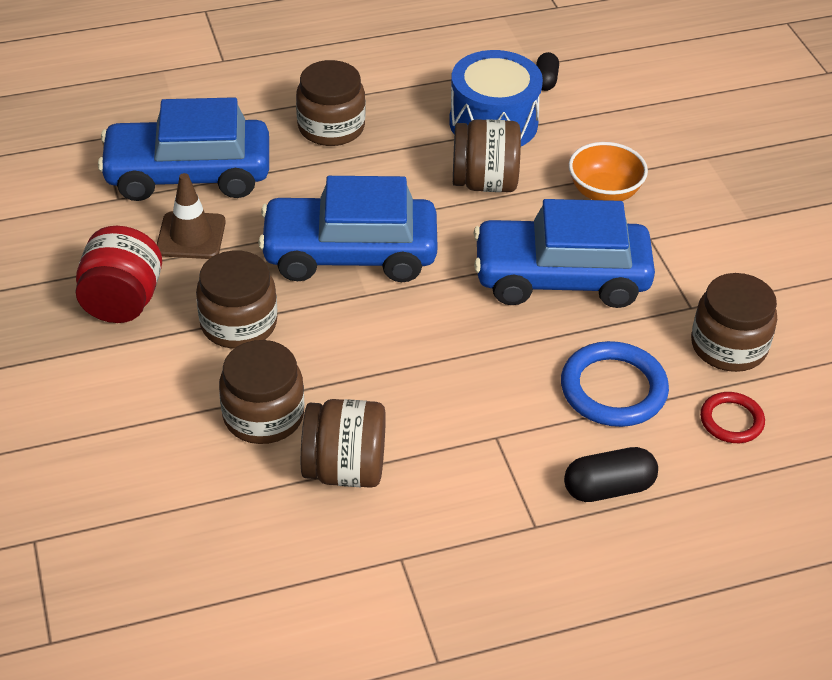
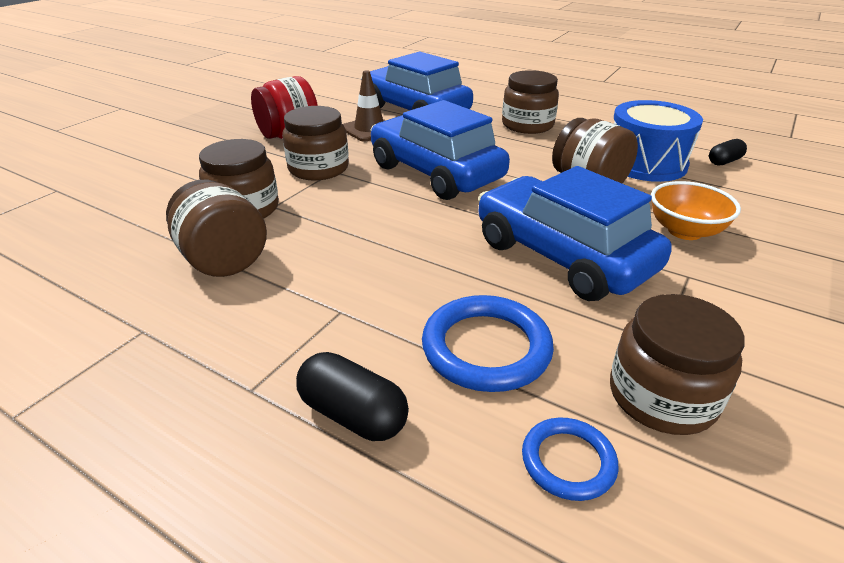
camera: 50 degrees right, 10 degrees down
red ring [700,392,765,443] -> blue ring [522,417,619,501]

